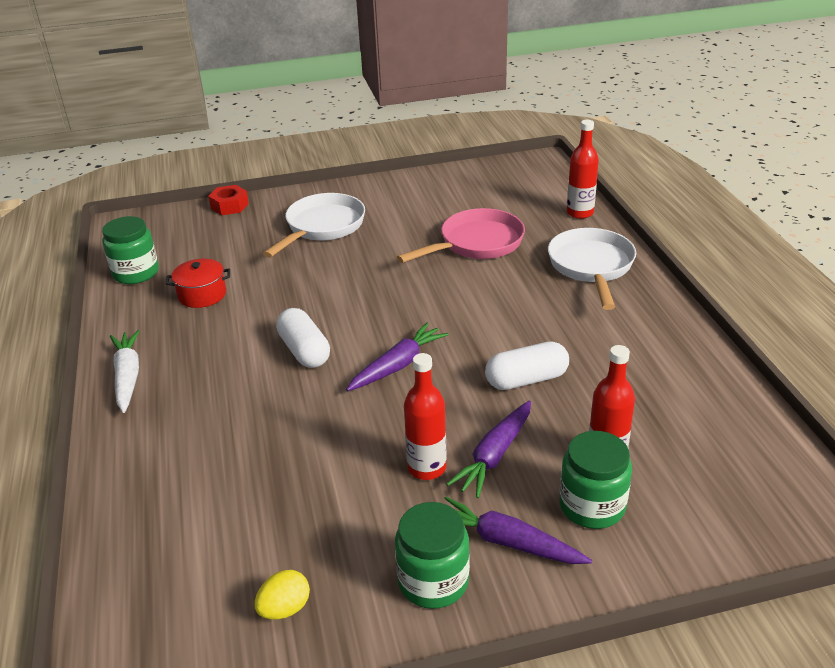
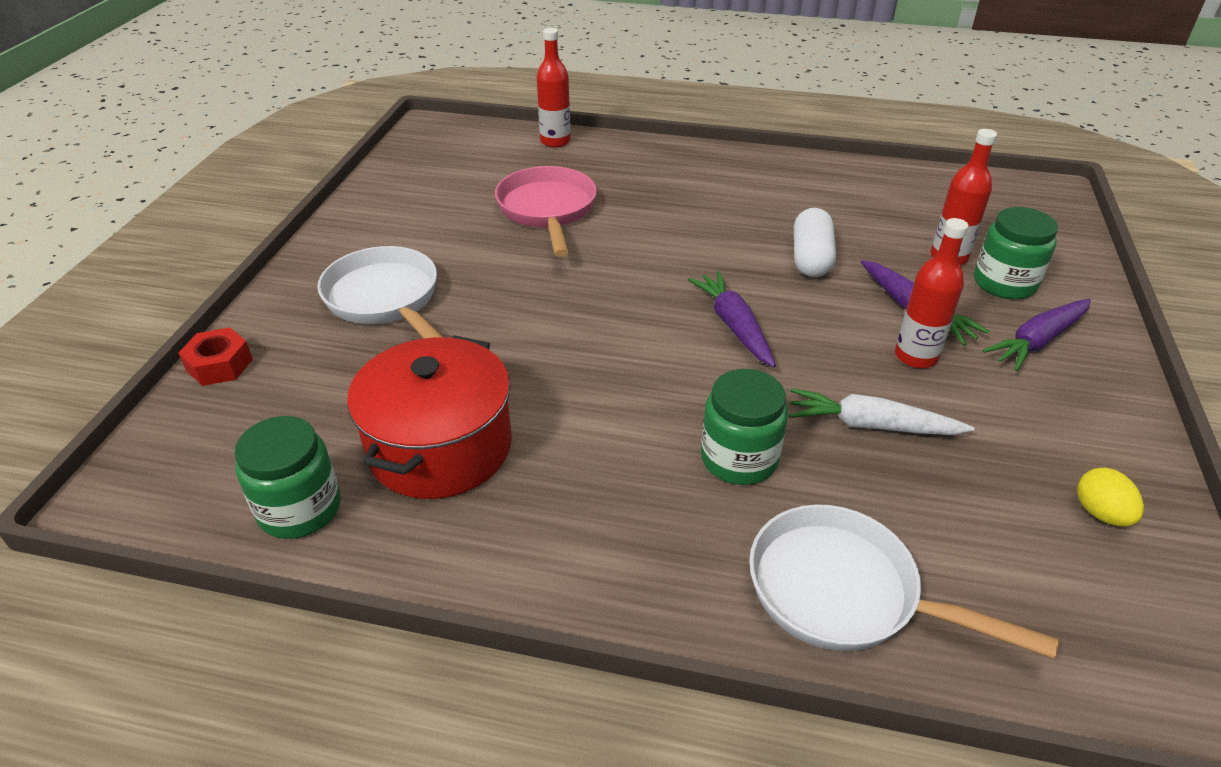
camera: 65 degrees left, 5 degrees up
white carrot [110,330,140,413] -> white carrot moved to [789,388,975,435]
red pot [166,259,230,308] -> red pot [347,335,512,499], size x1.87
white capsule [276,308,330,368] -> none
green jar [395,502,470,609] -> green jar moved to [701,369,788,485]
white pan [548,228,636,310] -> white pan moved to [749,504,1058,659]

